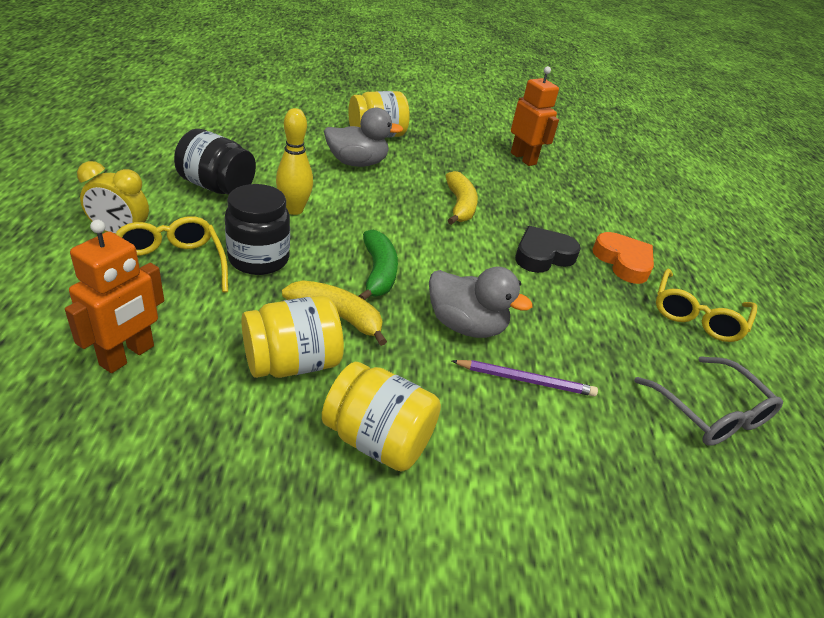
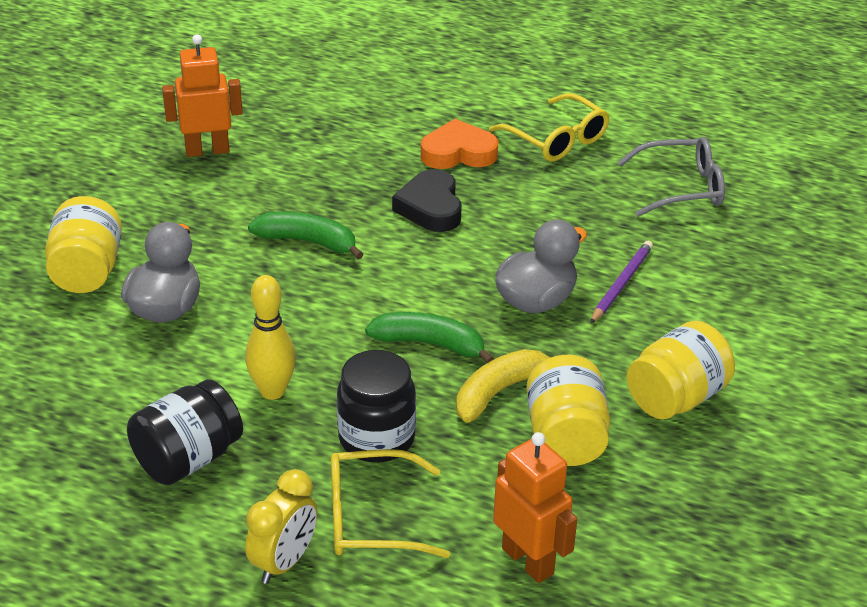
camera: 65 degrees left, 0 degrees up
yellow banana [446,171,478,225] -> green banana [248,212,363,259]

